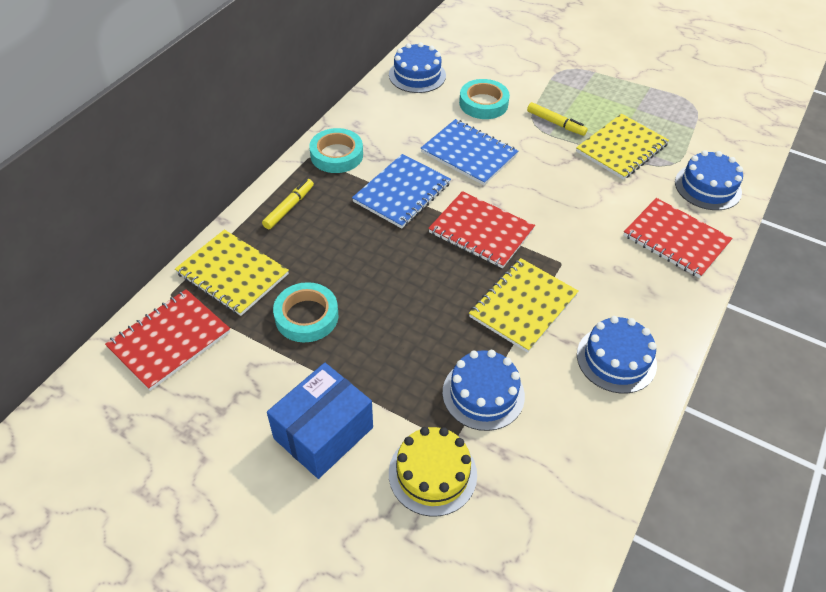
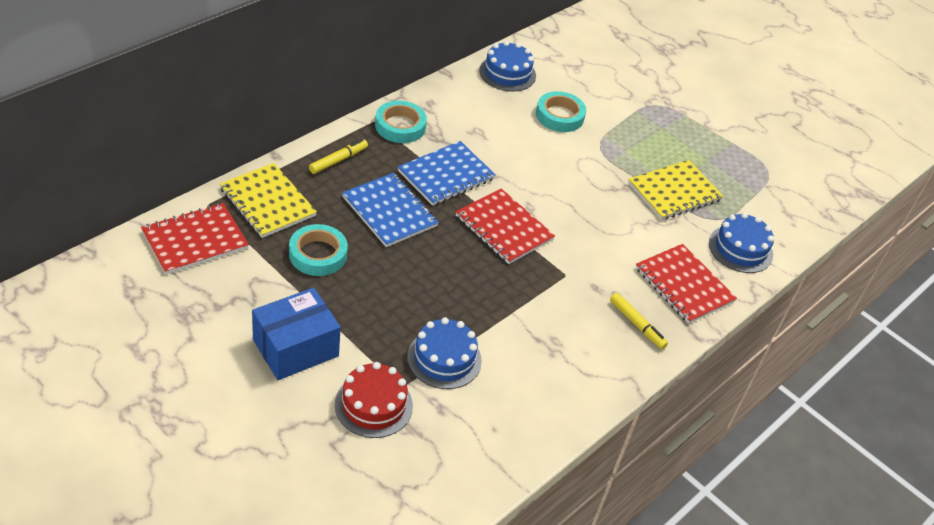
camera: 10 degrees right, 5 degrees down
yellow cake [389,427,477,517] -> red cake [335,362,413,438]
blue notebook [421,119,518,185] -> blue notebook moved to [342,173,439,247]
yellow notebook [469,258,579,353] -> none
yellow marker [527,102,588,136] -> yellow marker moved to [610,293,668,349]
blue cake [577,316,657,394] -> none

